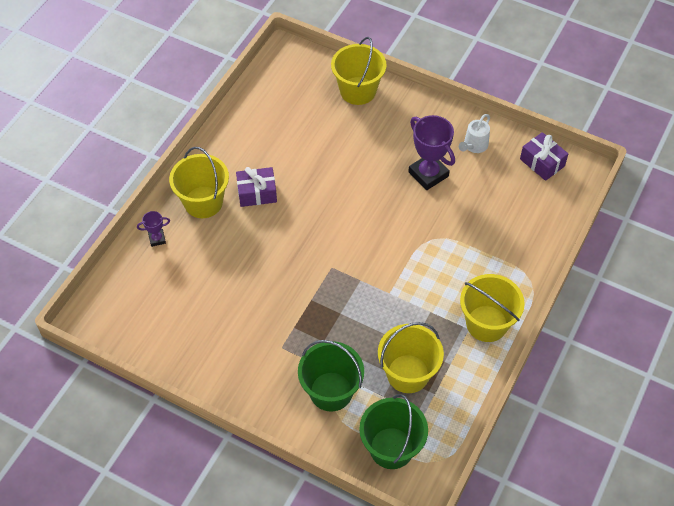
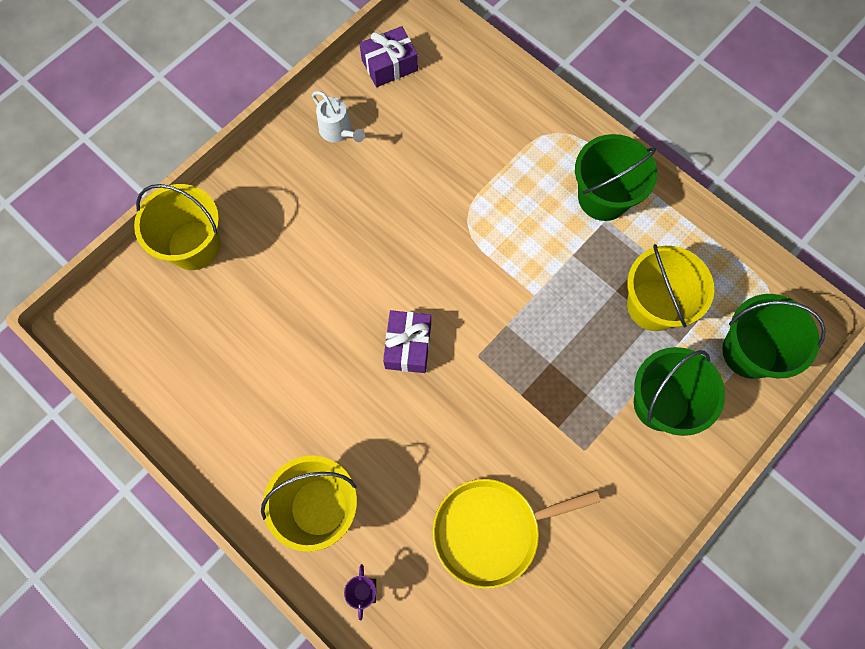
camera: 75 degrees left, 15 degrees up
purple gift [236,167,277,207] -> purple gift moved to [383,310,431,373]
purple trophy [408,115,455,190] -> none
yellow bucket [460,274,525,342] -> green bucket [575,134,657,221]
none -> yellow pan [433,479,601,589]

